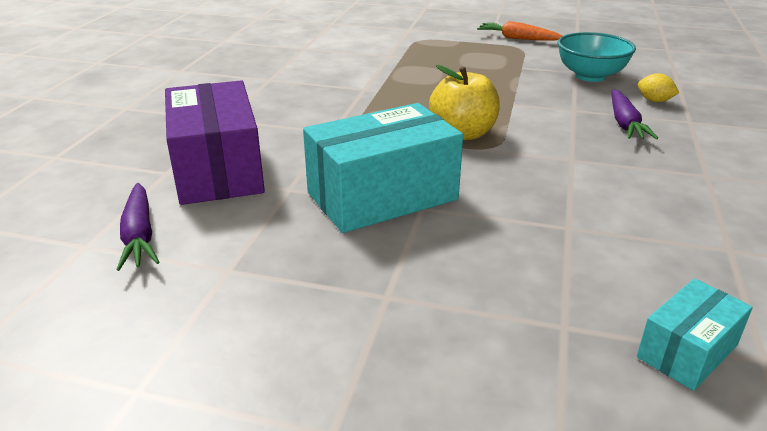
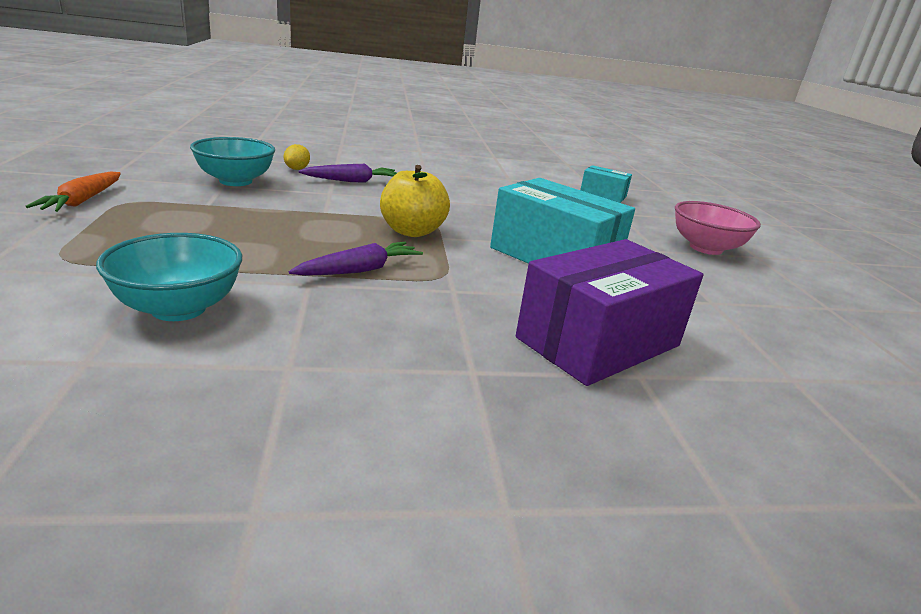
camera: 115 degrees left, 5 degrees down
purple carrot [116,183,159,271] -> purple carrot moved to [289,242,423,276]
none -> turquoise bowl [96,233,242,321]
none -> pink bowl [675,201,761,255]

